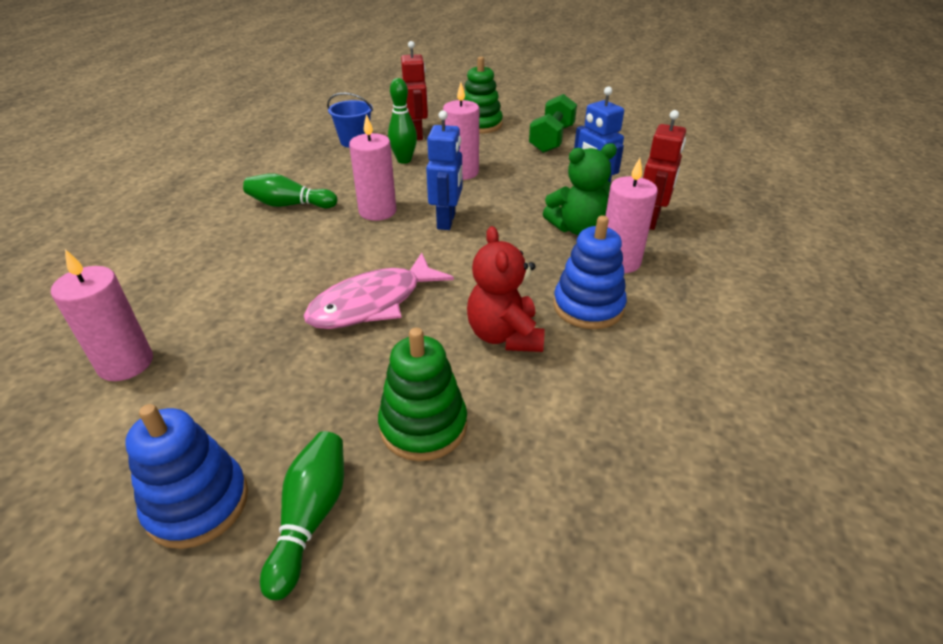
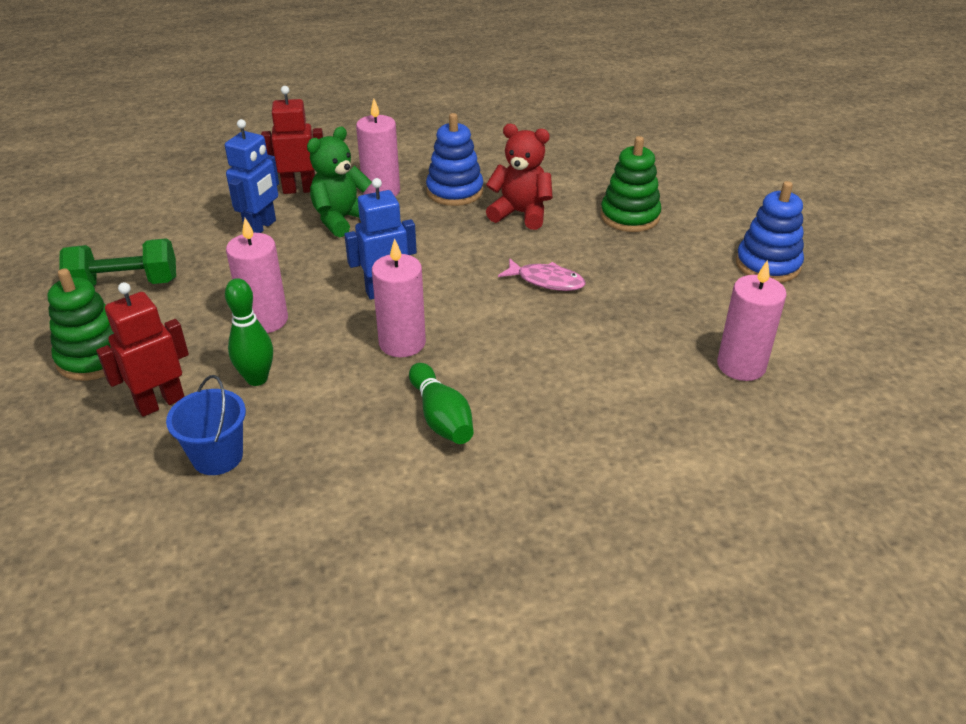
camera: 120 degrees left, 0 degrees up
green bowling pin [260,431,344,600] -> none
pink fish [303,253,454,329] -> pink fish [498,258,586,291], size x0.60
red teddy bear [467,226,544,352] -> red teddy bear turned 120 degrees counterclockwise [486,124,553,230]
green teddy bear [543,143,617,235] -> green teddy bear turned 90 degrees counterclockwise [307,127,372,237]

